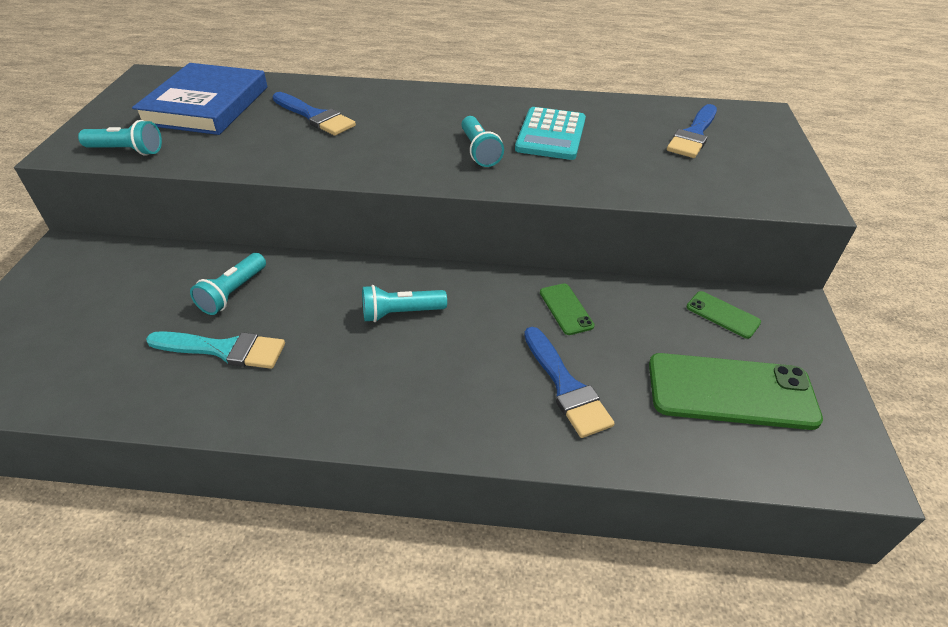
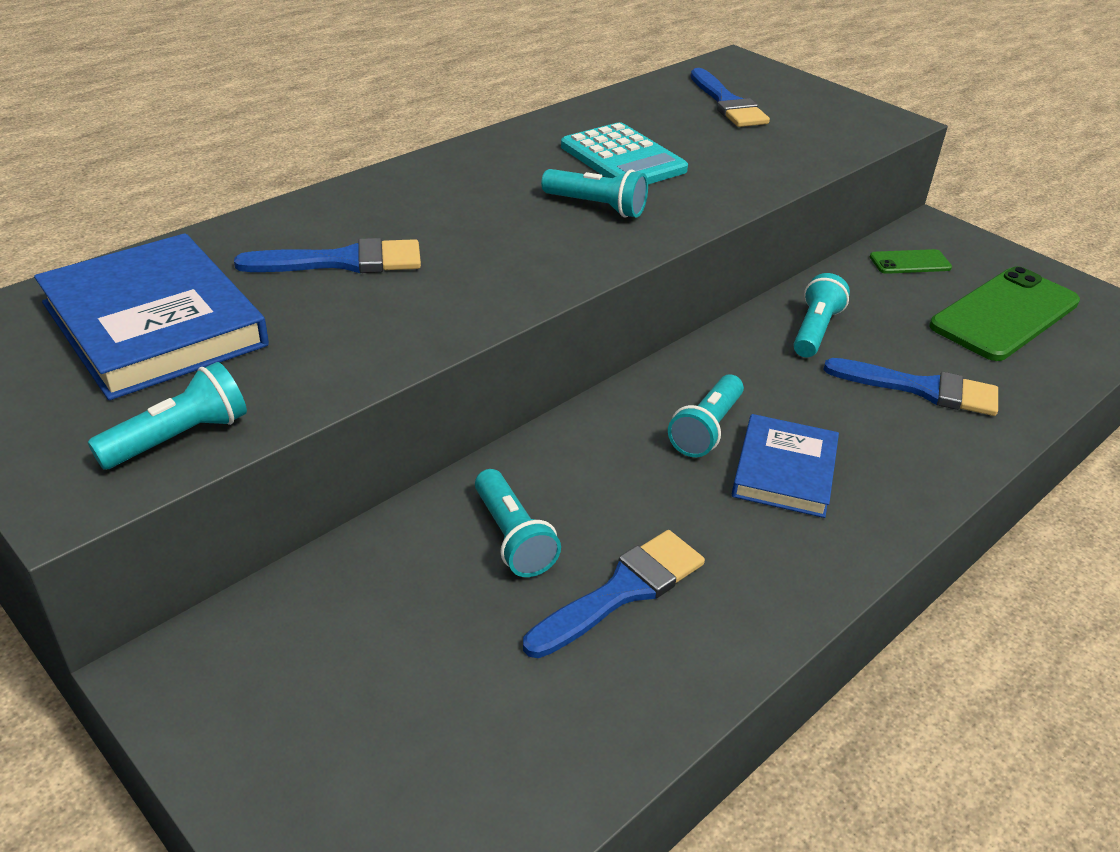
camera: 50 degrees left, 5 degrees down
turquoise brush [146,331,285,369] -> blue brush [523,530,705,658]
green phone [540,283,595,335] -> turquoise flashlight [793,273,850,357]
none -> blue book [732,414,839,518]

